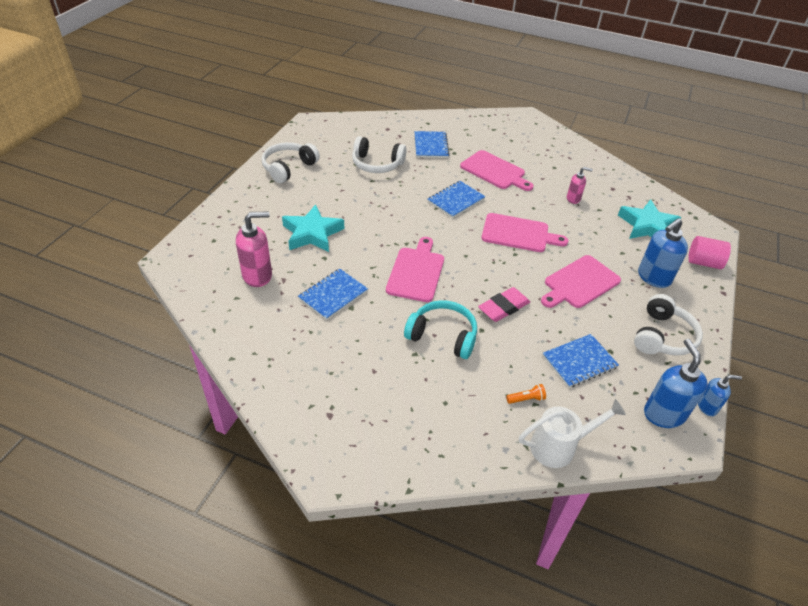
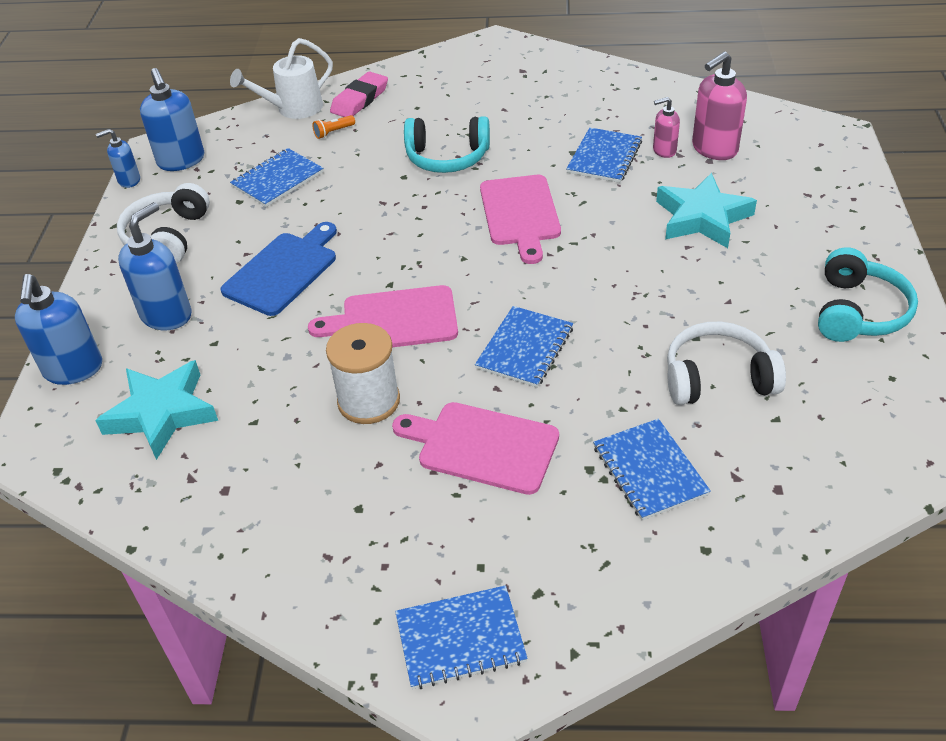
camera: 165 degrees right, 0 degrees up
white headphones [261,142,320,183] -> turquoise headphones [818,247,918,342]
pink eraser [478,287,530,322] -> pink eraser moved to [330,71,388,117]
pink cutting board [541,255,621,308] -> blue cutting board [220,222,337,316]
pink soap dispenser [567,167,593,204] -> pink soap dispenser moved to [653,97,680,158]
pink cylinder [688,236,731,269] -> blue soap dispenser [15,274,102,385]
none -> white spool [326,323,400,424]
none -> blue notebook [395,585,528,689]

